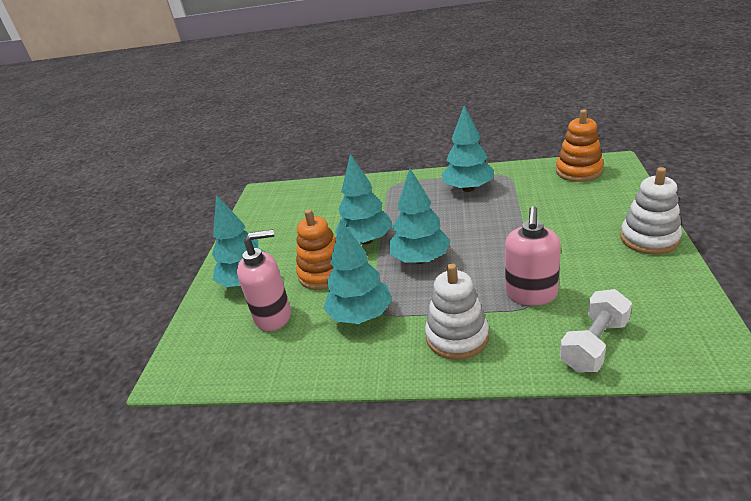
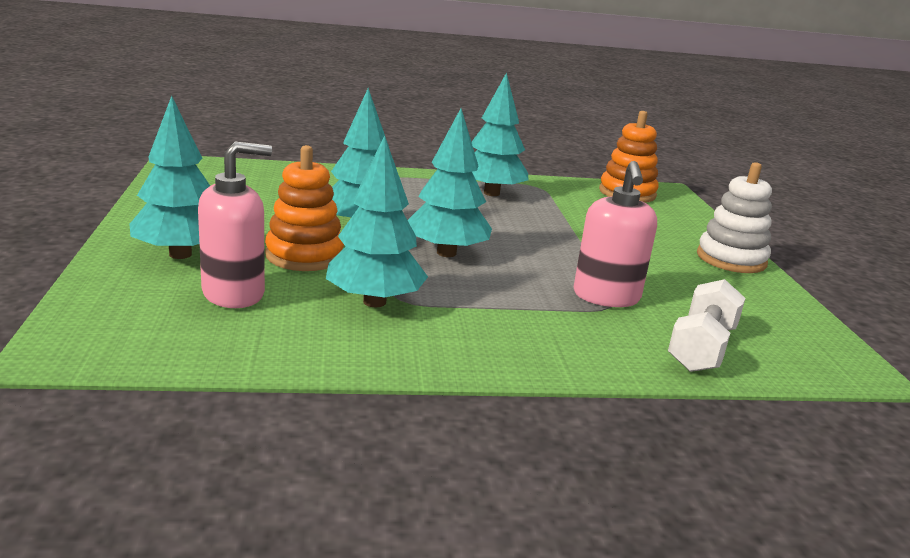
camera: 20 degrees left, 10 degrees down
white stacking toy [425,263,489,360] -> none

